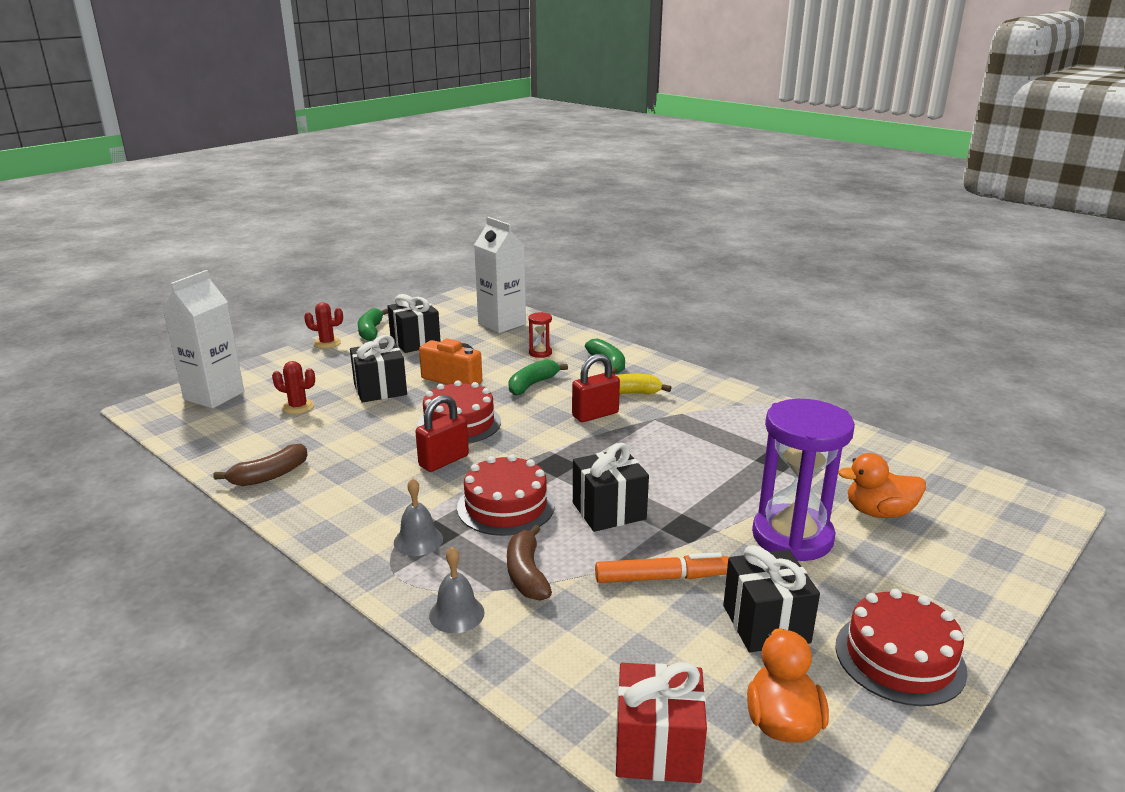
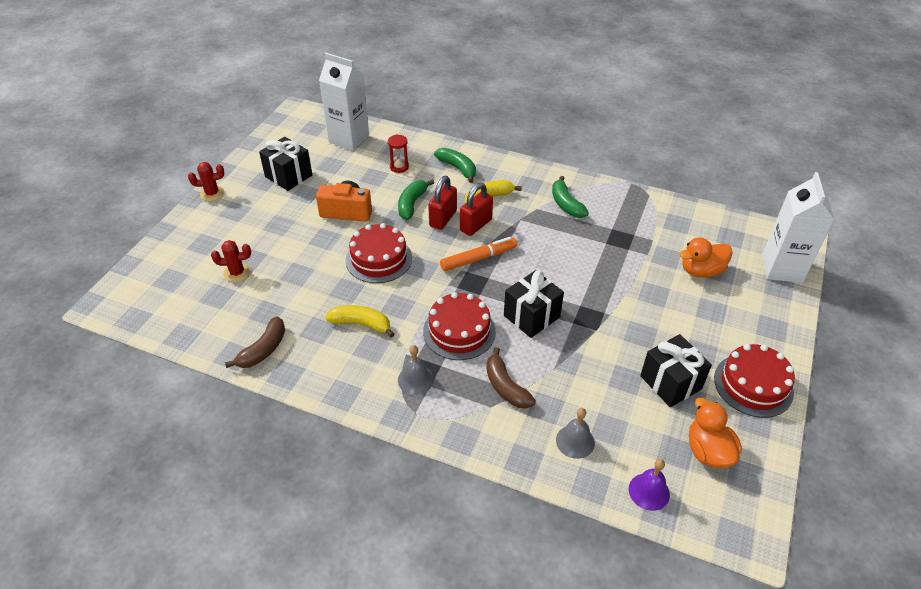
camera: 20 degrees left, 20 degrees up
white carton [162,270,244,409] -> white carton moved to [762,172,834,283]
black gift [350,335,407,403] -> none
green banana [358,308,388,341] -> green banana moved to [552,176,589,218]
red padlock [416,395,469,472] -> red padlock moved to [428,176,457,230]
grey bell [429,547,485,633] -> grey bell moved to [556,408,595,459]
orange marker [595,552,729,583] -> orange marker moved to [440,237,517,271]
red gift [616,662,707,783] -> purple bell [629,459,670,511]
purple hourglass [752,399,855,561] -> none
none -> yellow banana [325,305,394,337]

